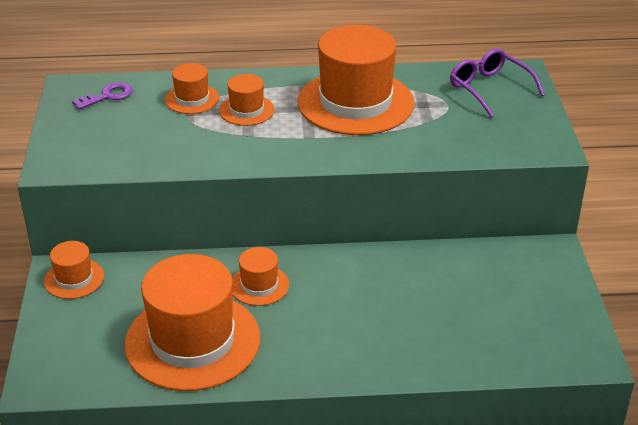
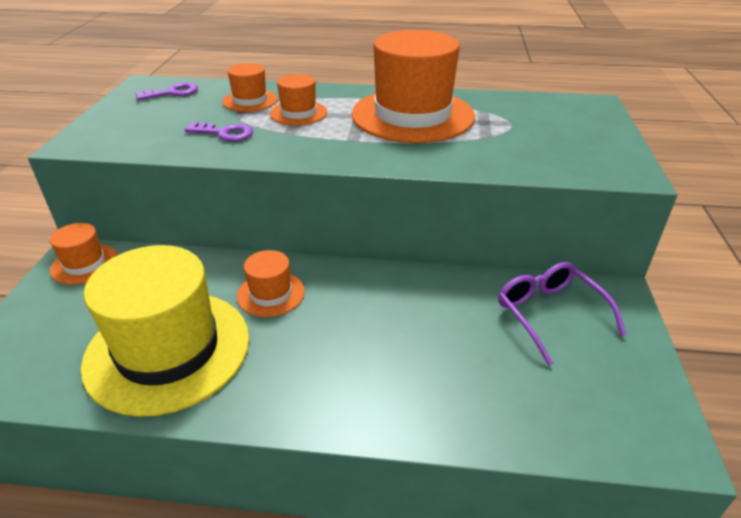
camera: 10 degrees right, 0 degrees up
orange hat [124,254,260,391] -> yellow hat [81,245,250,417]
purple glasses [450,48,545,117] -> purple glasses moved to [498,262,626,366]
none -> purple key [185,122,253,142]

